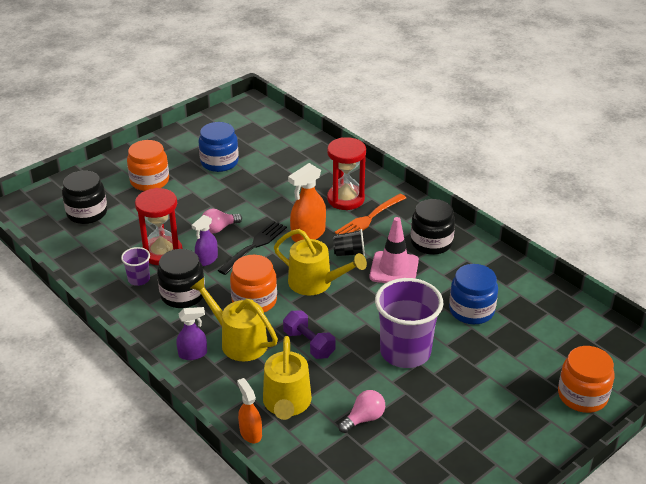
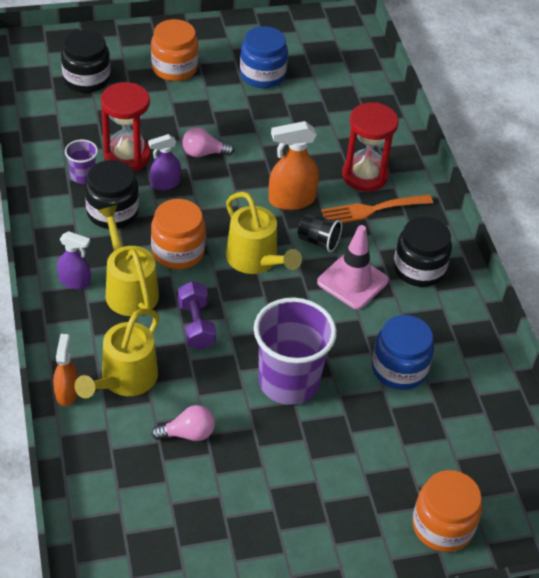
camera: 25 degrees right, 10 degrees up
black fork [218,221,287,275] -> none

